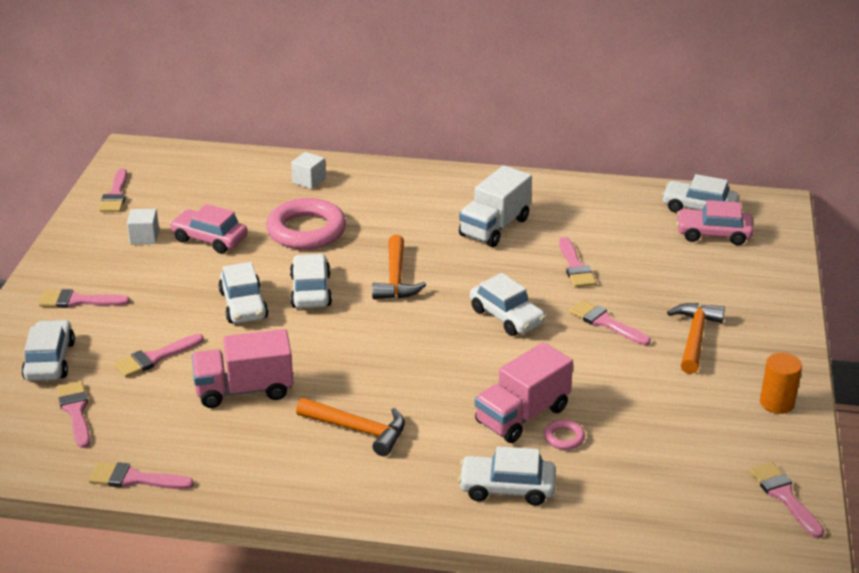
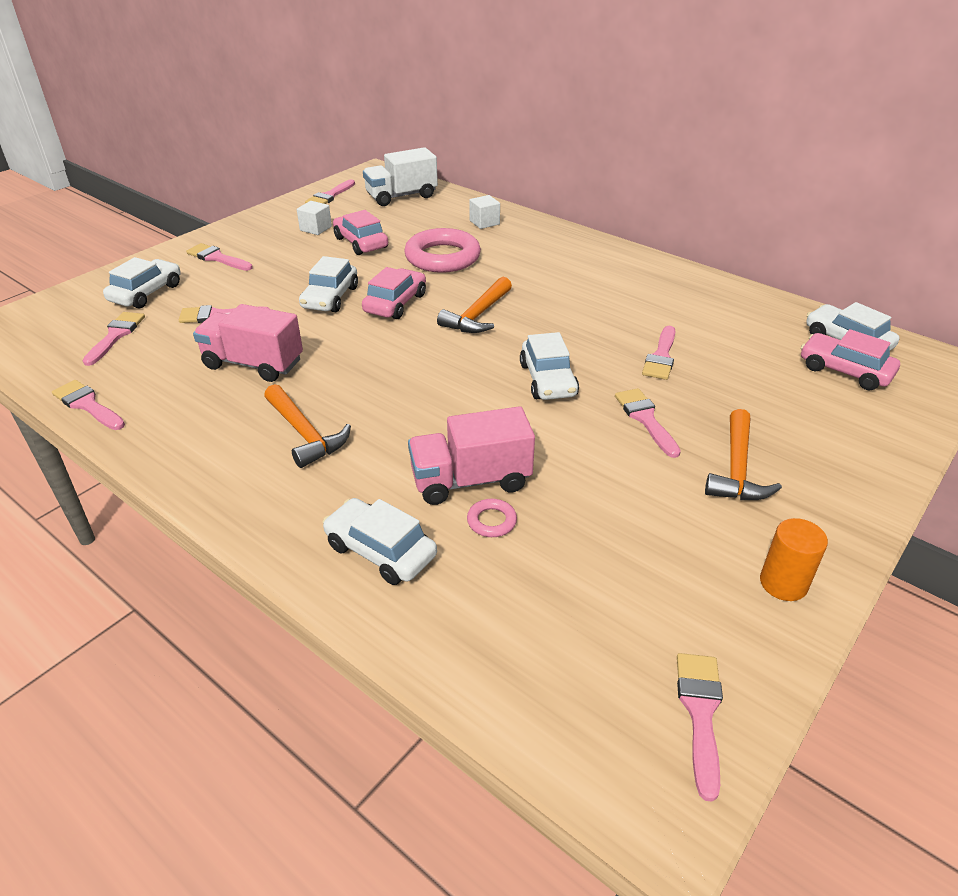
camera: 30 degrees right, 5 degrees up
white car [290,254,332,308] -> pink car [362,267,426,319]
white truck [459,165,532,247] -> white truck moved to [363,147,438,206]
orange hammer [667,303,725,374] -> orange hammer turned 150 degrees clockwise [705,409,782,500]

